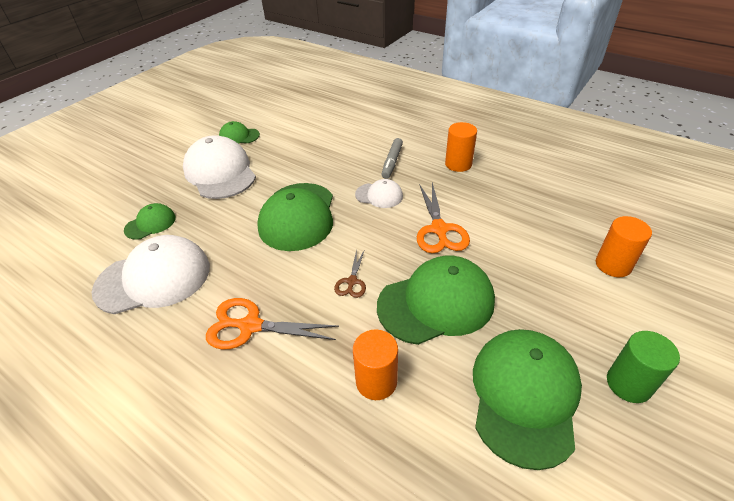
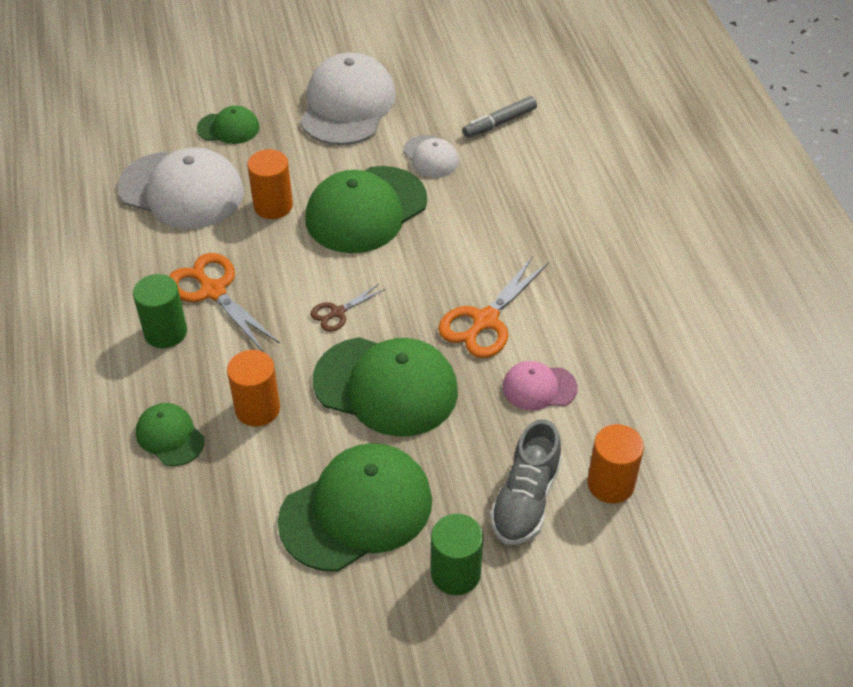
camera: 40 degrees right, 5 degrees up
green cap [219,121,260,144] -> green cap moved to [136,403,205,466]
white cap [355,179,403,208] -> white cap moved to [403,135,459,178]
grey marker [381,138,403,179] -> grey marker moved to [462,96,537,138]
orange cylinder [445,122,477,172] -> orange cylinder moved to [247,149,293,219]
none -> green cylinder [133,274,187,348]
none -> grey shoe [490,419,562,545]
none -> pink cap [502,361,578,411]

